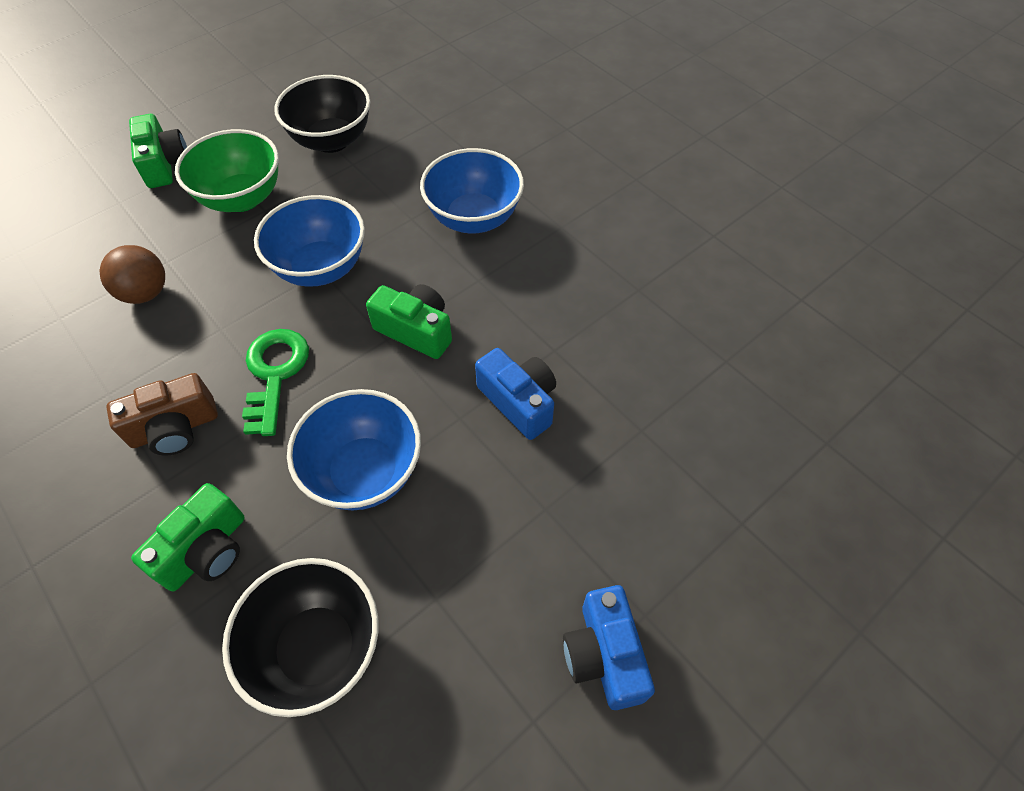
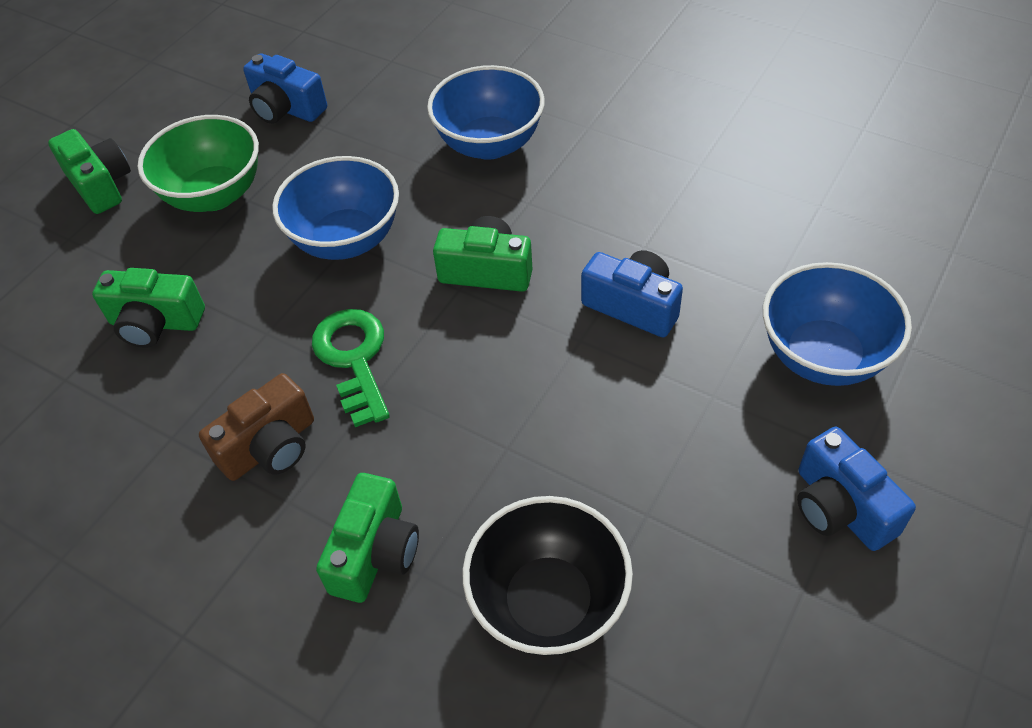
camera: 15 degrees left, 5 degrees down
brown ball [99,245,165,304] -> green camera [92,268,205,348]
black bowl [274,75,371,153] -> blue camera [243,53,327,124]
blue bowl [287,389,421,511] -> blue bowl moved to [763,262,912,386]

